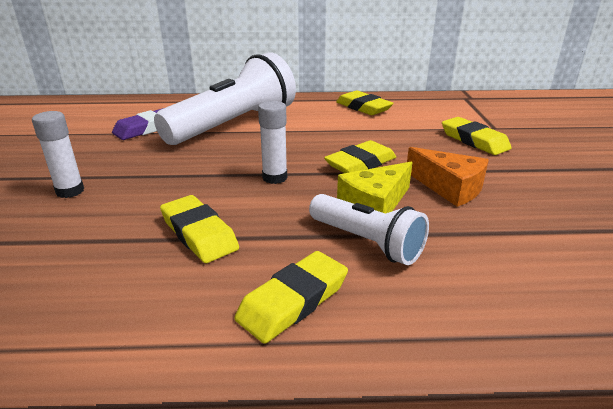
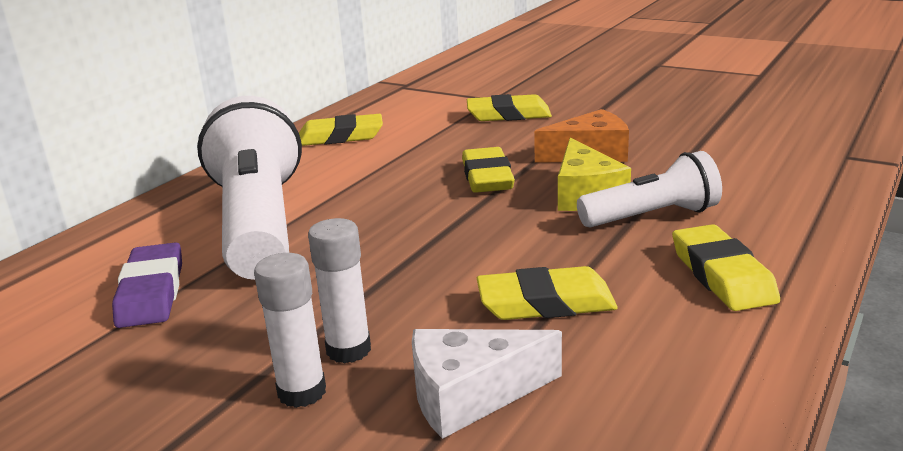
camera: 55 degrees left, 5 degrees down
white glue stick [258,101,287,184] -> white glue stick moved to [308,218,371,364]
none -> white cheese [412,329,562,439]

